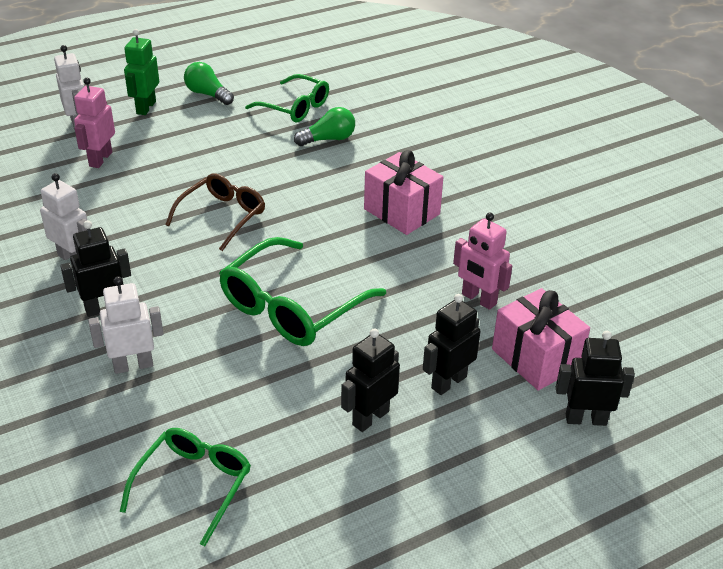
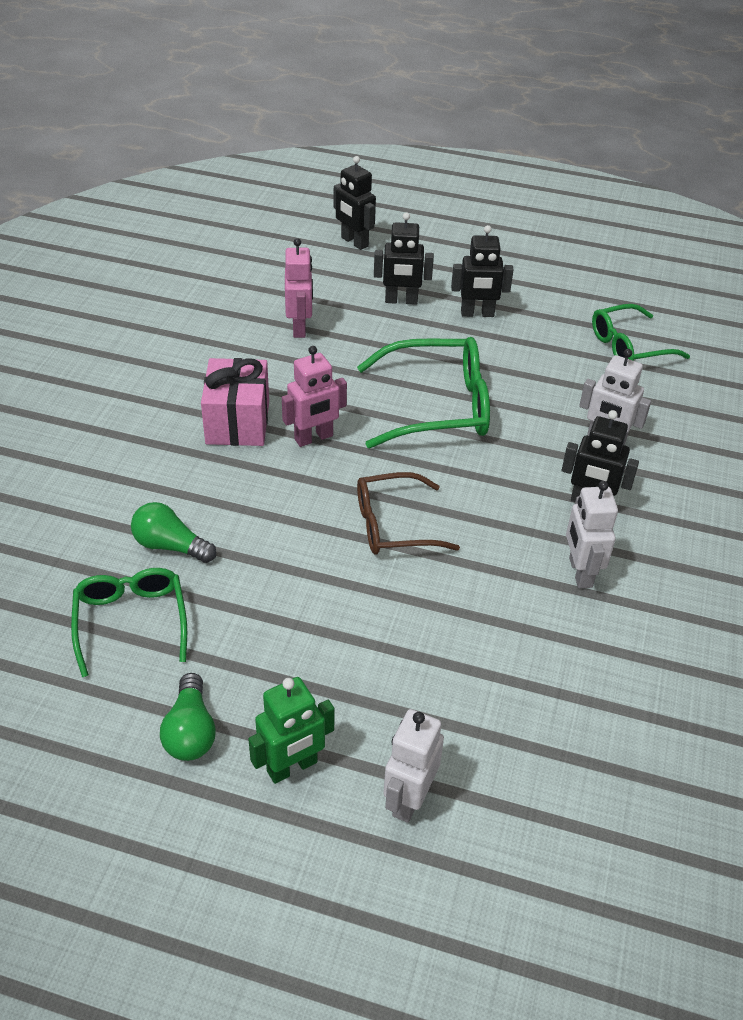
camera: 135 degrees left, 5 degrees up
pink robot [74,78,115,168] -> pink robot moved to [282,346,347,447]
pink gift [492,288,590,390] -> none

